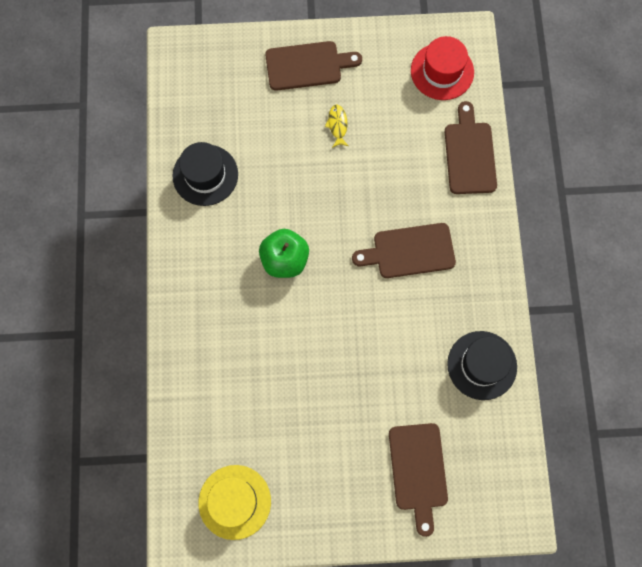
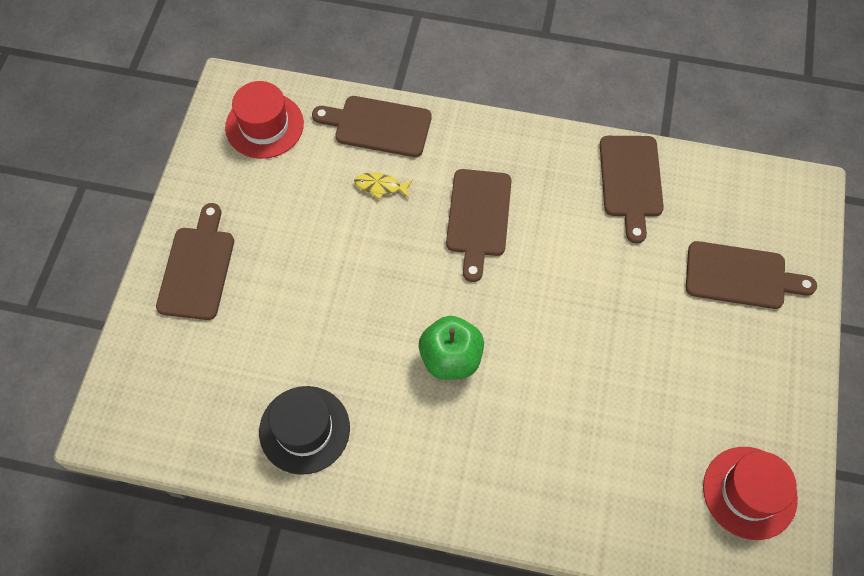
camera: 75 degrees left, 10 degrees down
yellow hat [199,465,271,540] -> red hat [703,447,798,540]
yellow fish [325,104,348,148] -> yellow fish moved to [354,173,413,199]
black hat [447,331,517,400] -> brown cutting board [600,136,664,244]

